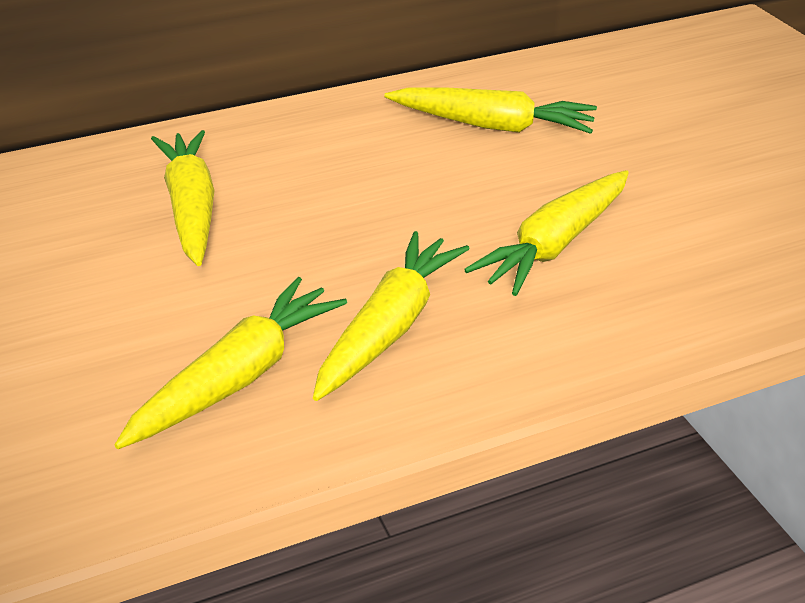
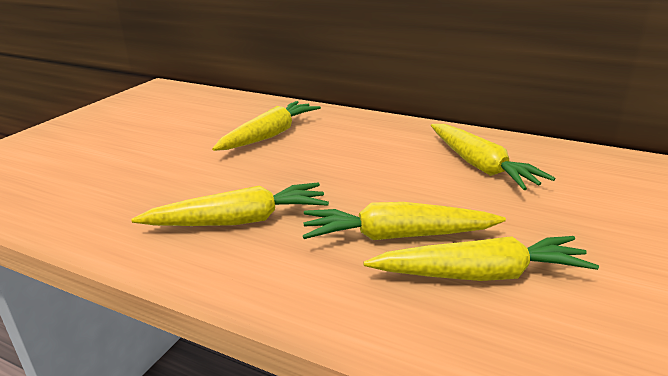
camera: 50 degrees right, 10 degrees down
yellow carrot [114,277,347,449] -> yellow carrot moved to [363,236,599,281]

